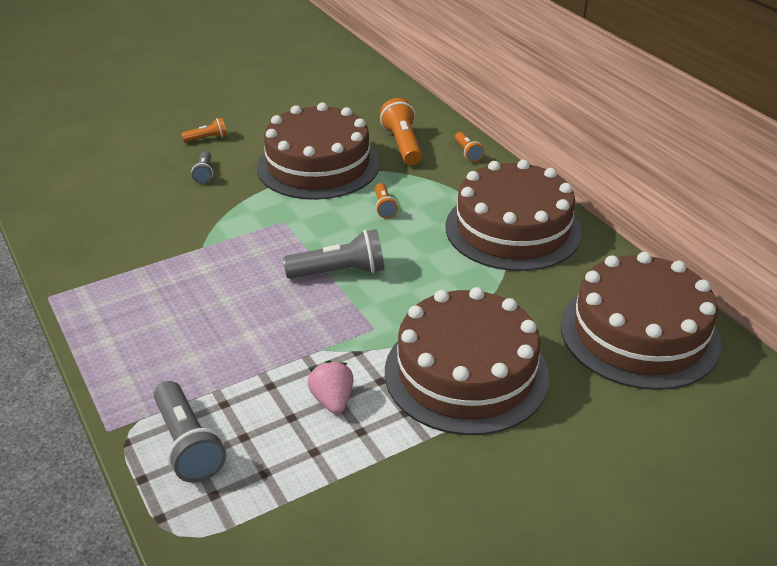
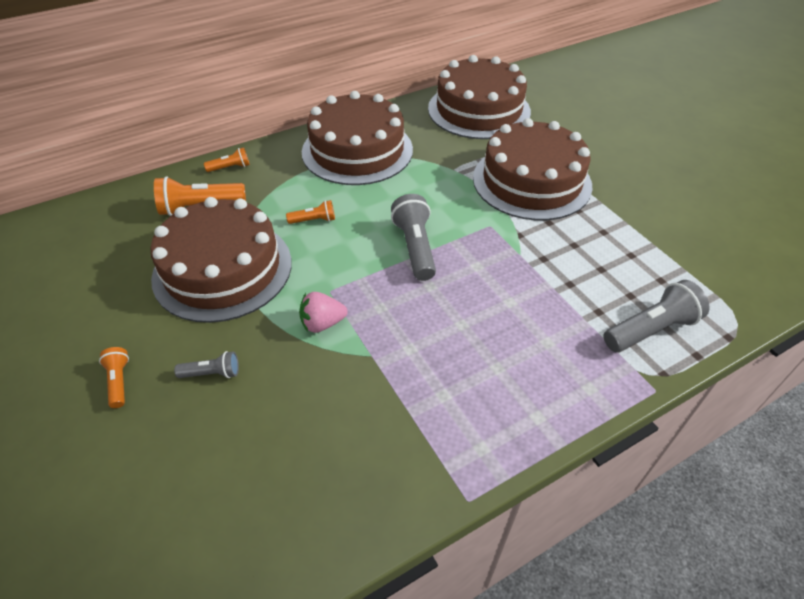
camera: 90 degrees left, 10 degrees up
pink strawberry [308,360,354,414] -> pink strawberry moved to [299,292,348,333]

